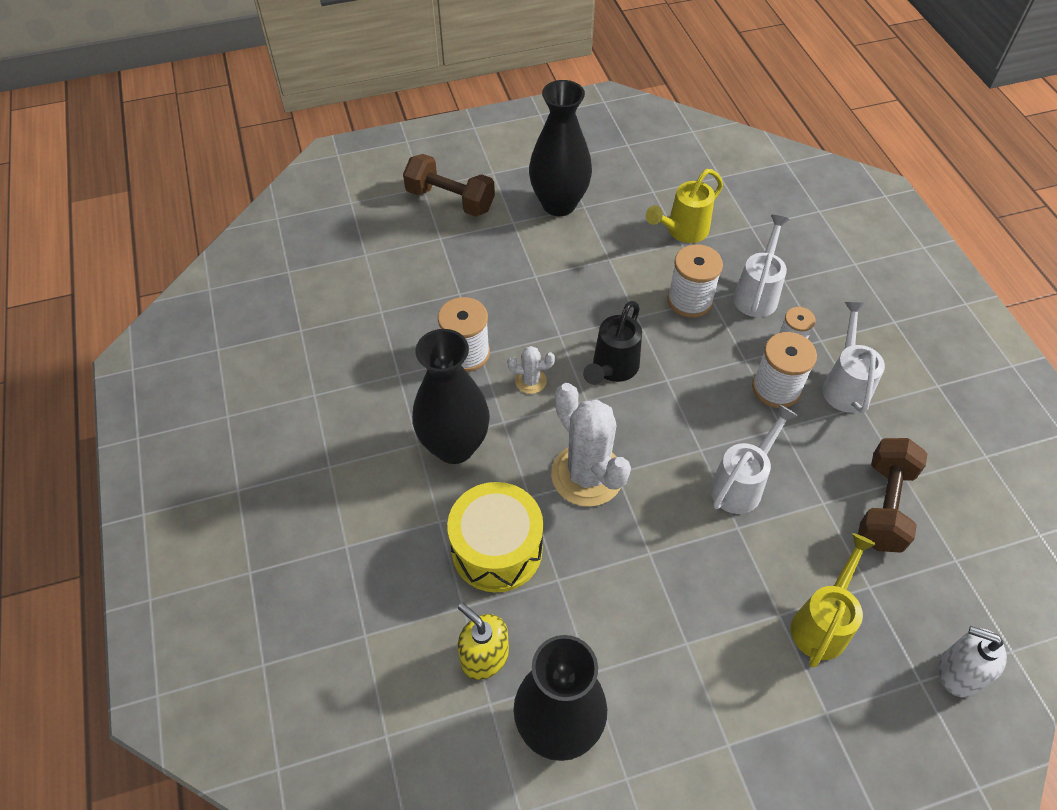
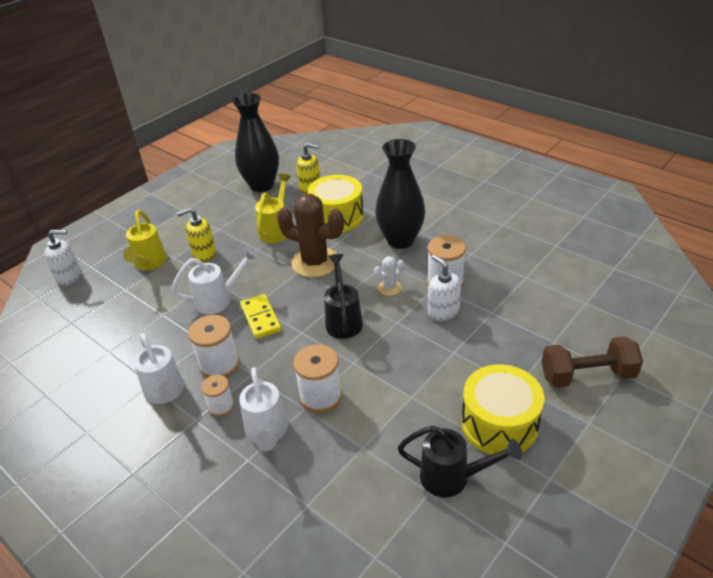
camera: 150 degrees right, 15 degrees down
black vase [529,80,592,216] -> yellow drum [461,364,544,455]
white cactus [551,383,631,507] -> brown cactus [277,194,344,277]
yellow watering can [646,169,723,243] -> yellow watering can moved to [255,173,291,243]
white watering can [710,404,798,514] -> white watering can turned 120 degrees counterclockwise [171,247,258,315]
brown dumbbell [858,438,928,553] -> none
none -> yellow soap dispenser [177,208,216,262]
none -> yellow domino [240,294,281,339]
none -> black watering can [398,426,522,497]
none -> white soap dispenser [428,255,461,321]

